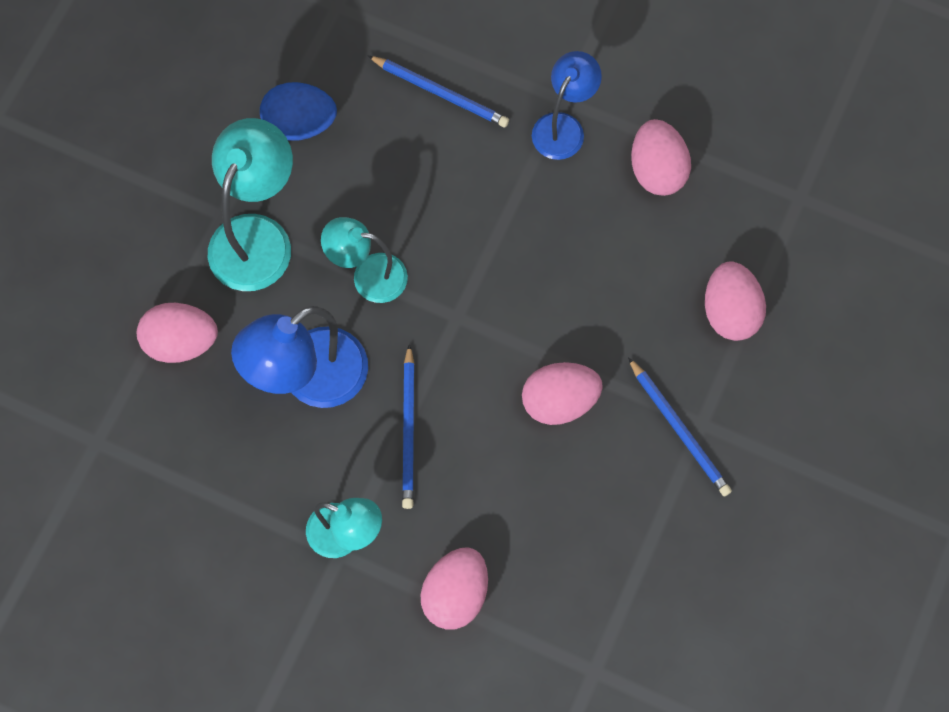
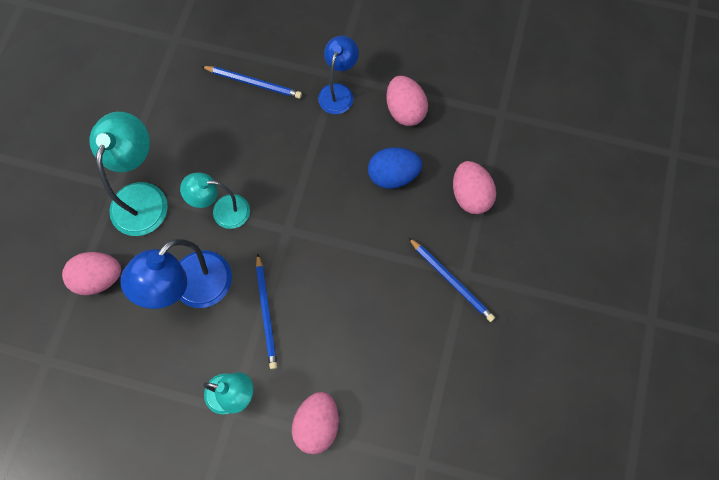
camera: 10 degrees left, 0 degrees up
blue egg [260,82,337,141] -> blue egg moved to [368,147,422,189]
pink egg [522,362,603,425] -> none

